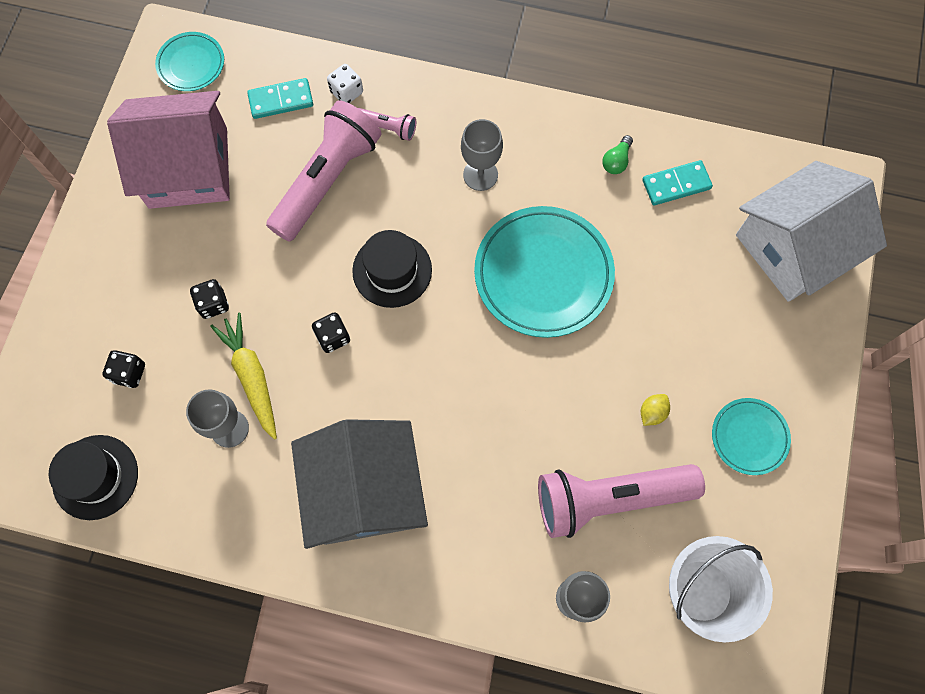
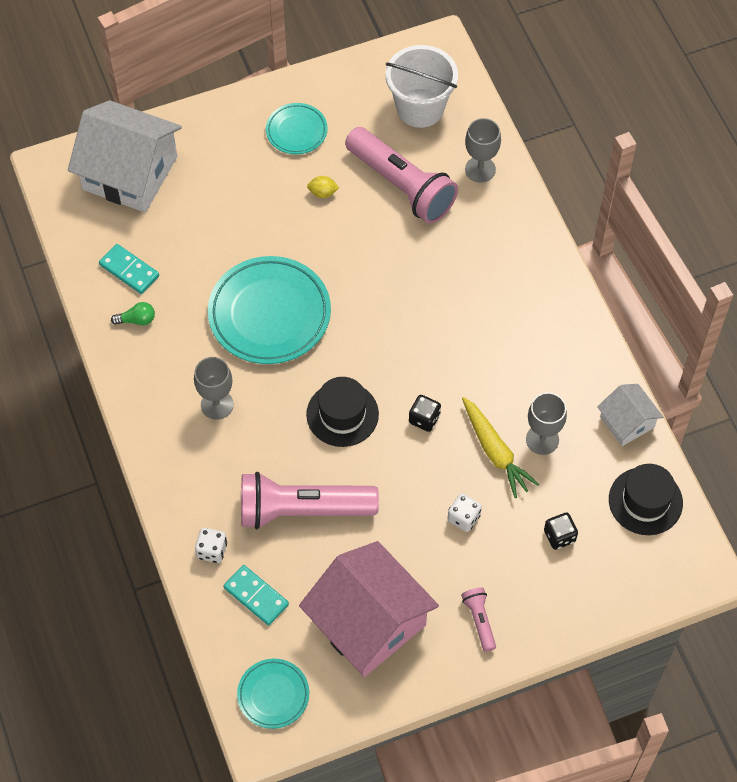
camera: 125 degrees left, 10 degrees down
black dice [190,279,229,319] -> white dice [448,494,482,532]
yellow carrot [210,312,277,440] -> yellow carrot turned 60 degrees counterclockwise [462,397,539,498]
grey house [291,419,428,549] -> none
pink flashlight [358,108,416,141] -> pink flashlight moved to [461,587,496,652]
none -> white house [597,384,663,446]

